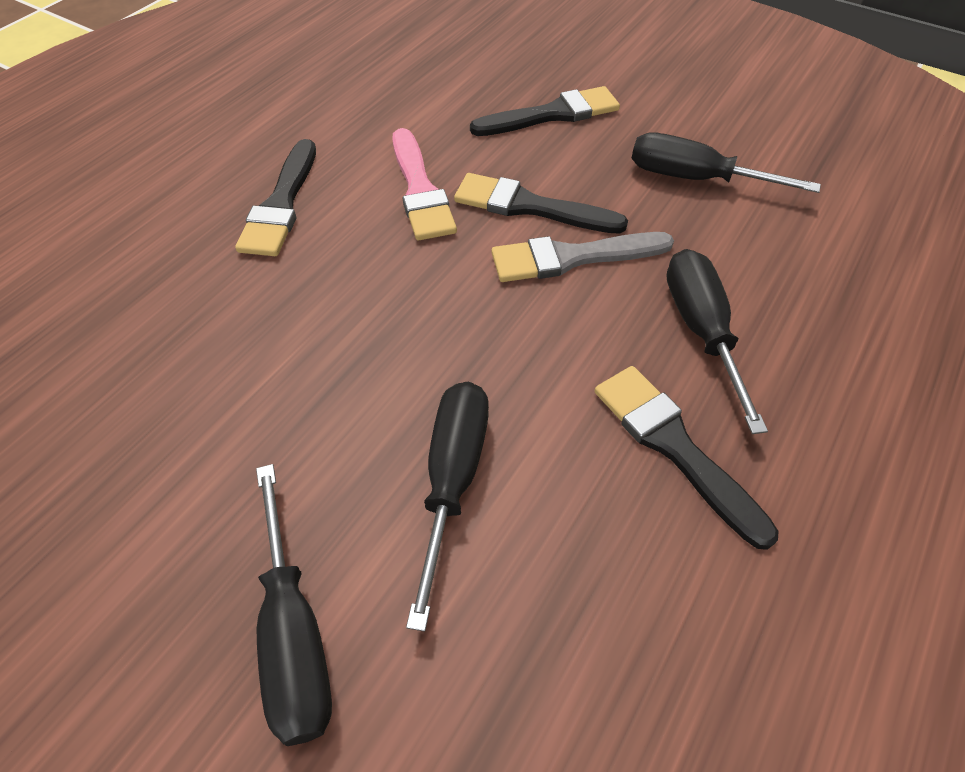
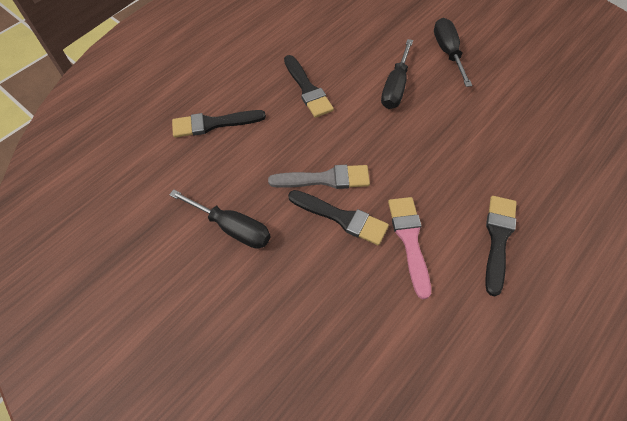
camera: 170 degrees left, 5 degrees up
black brush [470,86,620,136] -> black brush moved to [172,110,266,137]
black screwdriver [667,249,768,434] -> none

